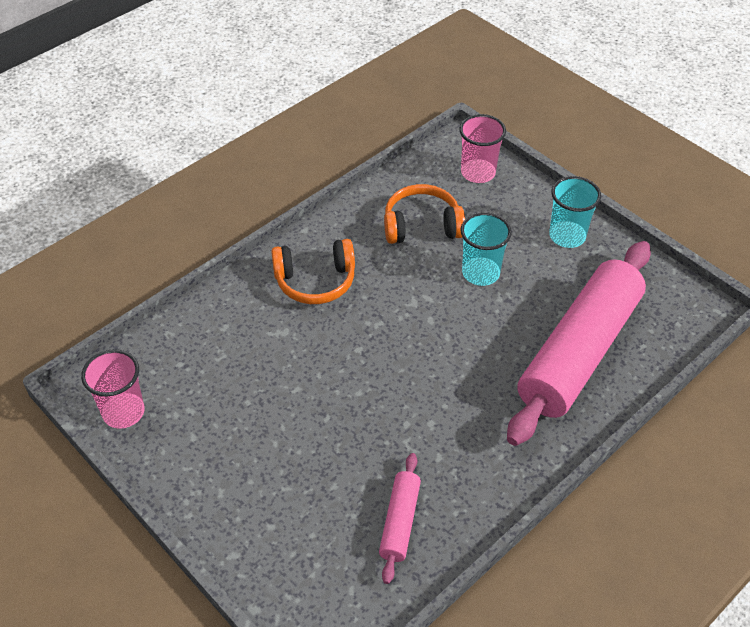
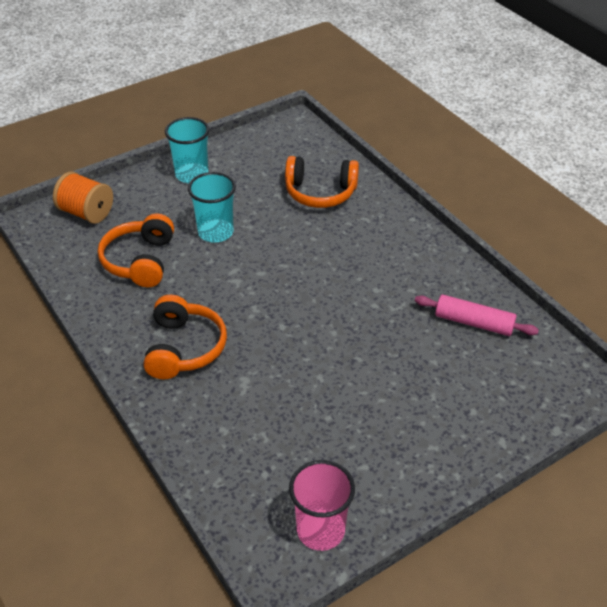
camera: 80 degrees left, 5 degrees down
pink cup [459,114,506,183] -> orange spool [53,171,113,224]
pink rolling pin [507,241,651,446] -> orange headphones [285,156,359,208]

